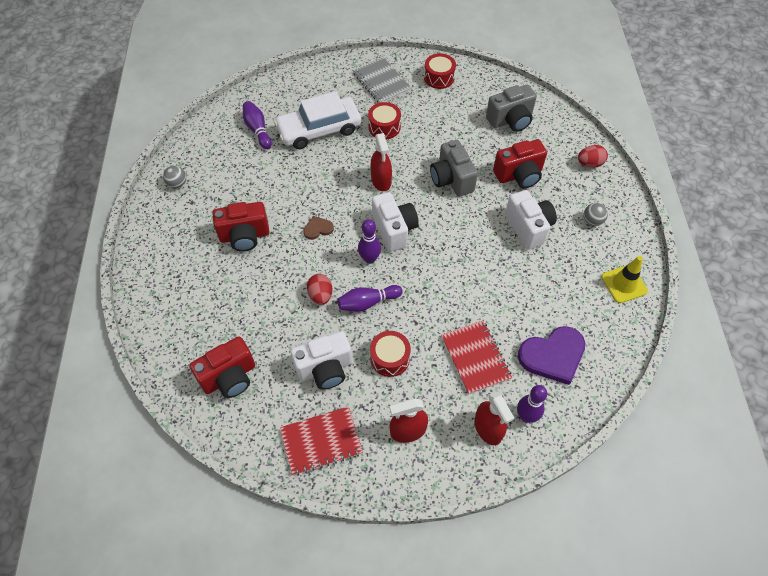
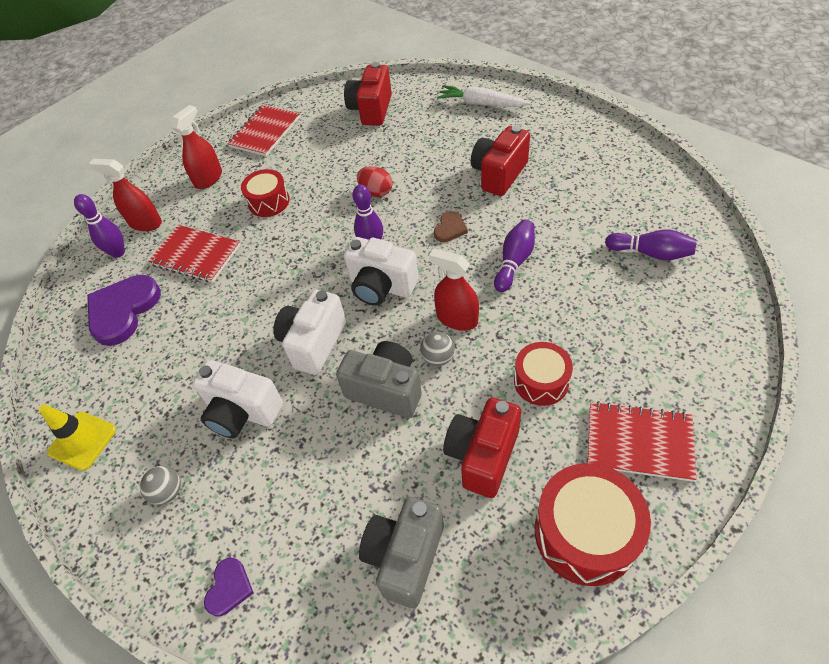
camera: 140 degrees right, 5 degrees down
grey ball [163,166,186,188] -> grey ball moved to [420,332,455,366]
white car [274,91,361,149] -> none
white camera [290,331,352,390] -> white camera moved to [273,290,346,375]
purple bowling pin [338,285,403,312] -> purple bowling pin moved to [494,219,535,292]
grey notebook [353,57,411,103] -> red notebook [588,401,696,482]
red drum [424,53,456,89] -> red drum [534,463,651,586], size x1.59
red camera [493,139,547,188] -> red camera moved to [443,397,521,498]
red egg [578,145,608,168] -> purple heart [204,558,254,616]
none -> white carrot [437,85,531,107]

